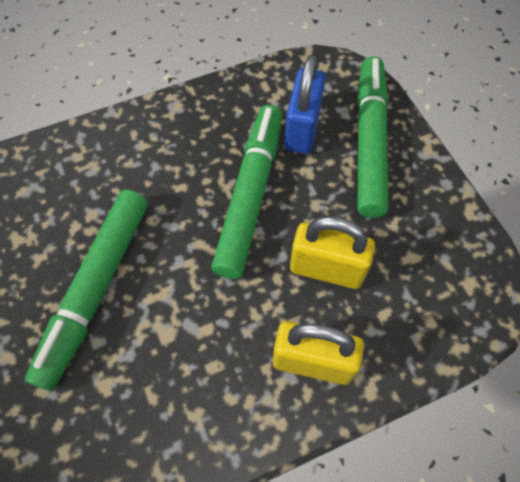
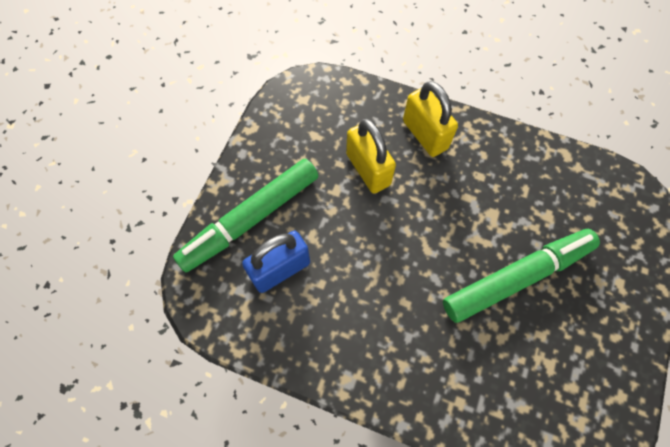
camera: 135 degrees left, 5 degrees up
green marker [211,105,282,279] -> none

